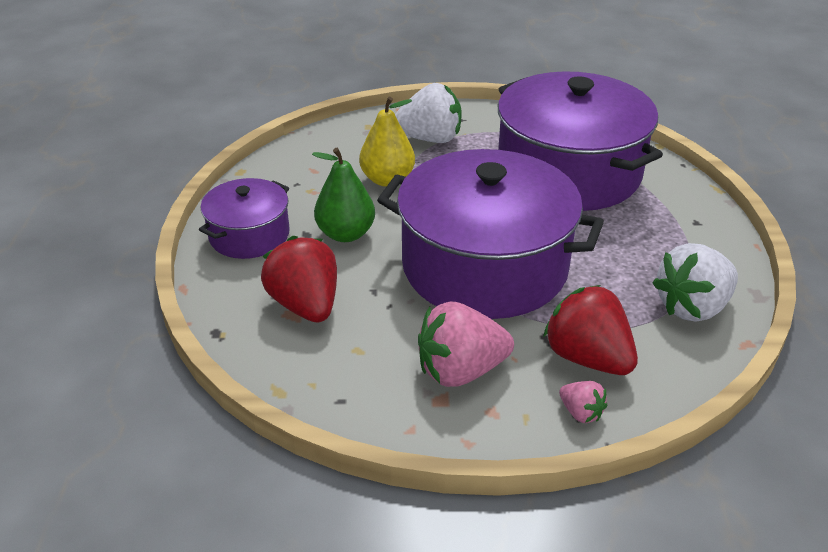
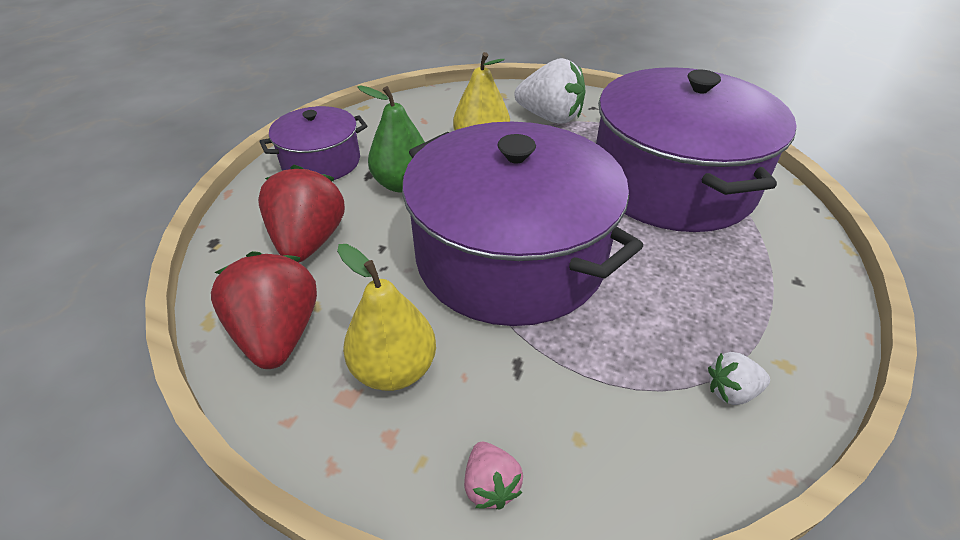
camera: 25 degrees right, 5 degrees up
pink strawberry [418,302,514,387] -> yellow pear [337,244,436,391]
red strawberry [543,285,638,375] -> red strawberry moved to [211,251,317,369]
white strawberry [652,243,738,322] -> white strawberry [708,352,770,405], size x0.49

